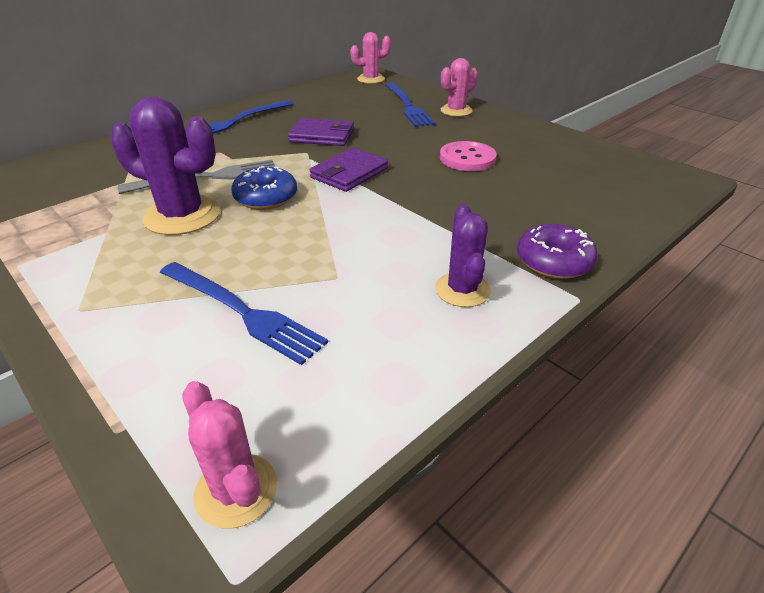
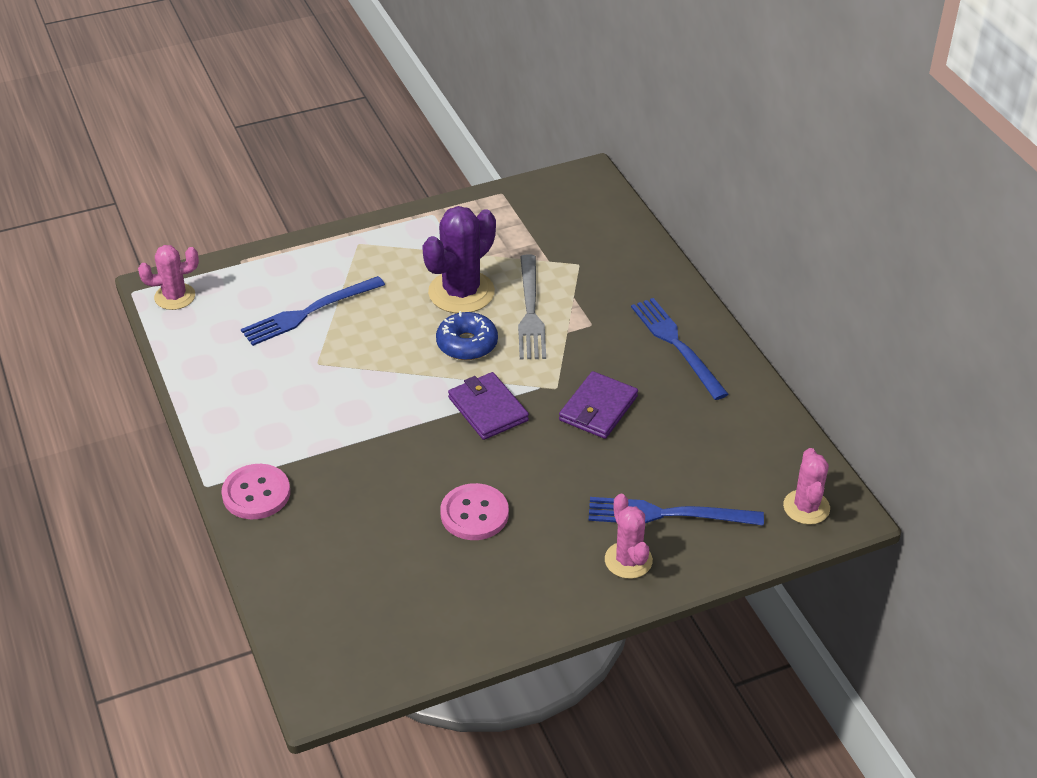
camera: 110 degrees right, 5 degrees up
purple cactus [435,204,491,307] -> none
purple donut [517,224,598,279] -> pink button [221,464,290,519]

